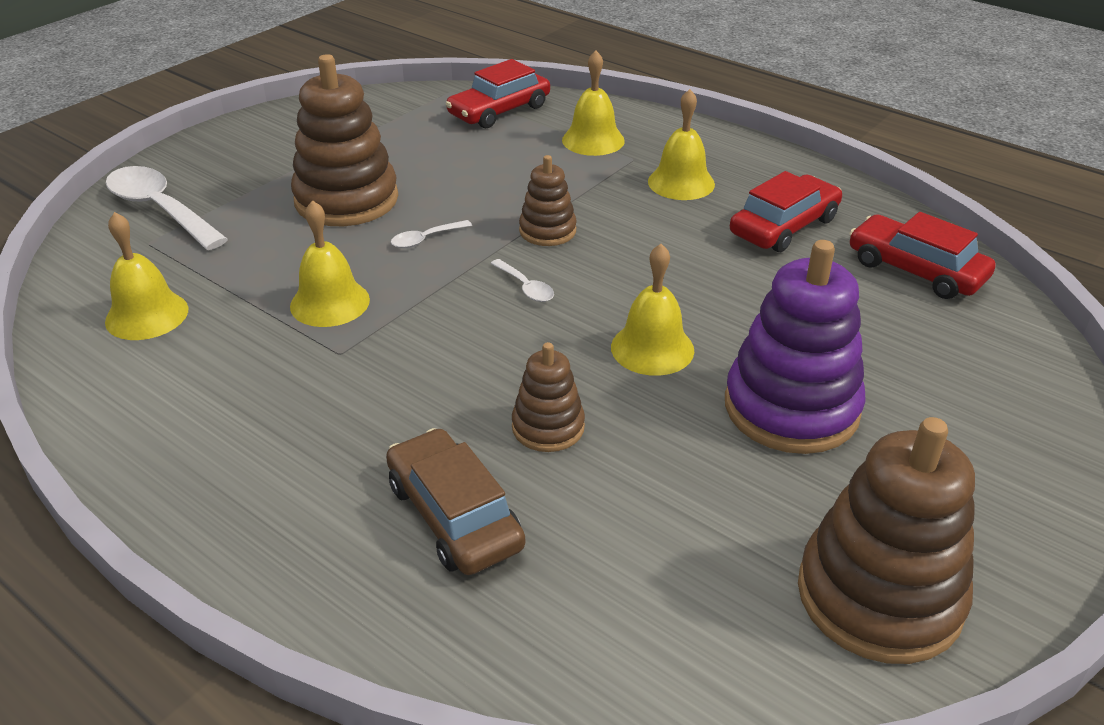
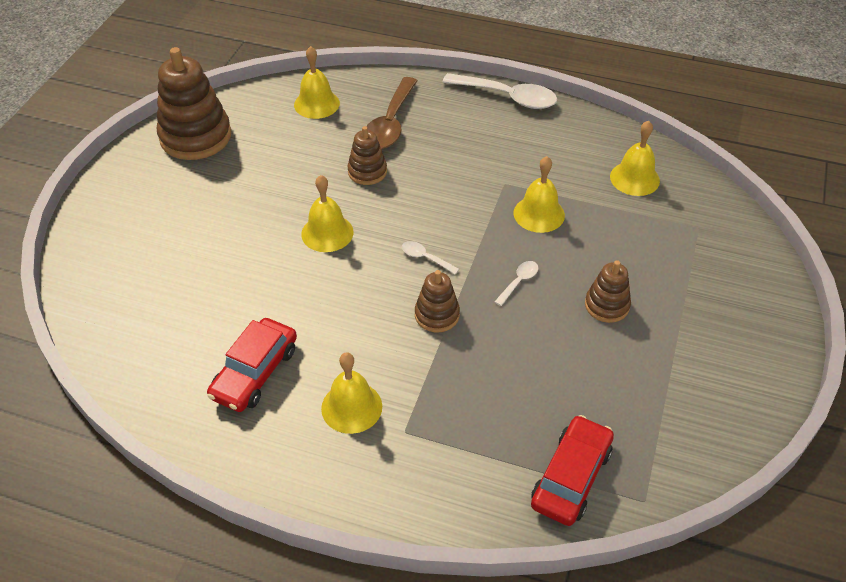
camera: 160 degrees right, 10 degrees up
white spoon [106,166,228,250] -> white spoon moved to [442,73,557,109]
brown stacking toy [291,54,398,226] -> brown stacking toy [585,260,631,323], size x0.53
brown car [386,428,525,575] -> brown spoon [366,77,417,149]
yellow bell [562,50,625,156] -> yellow bell moved to [294,46,340,119]
purple stacking toy [725,240,866,454] -> none
red car [849,212,996,299] -> none

